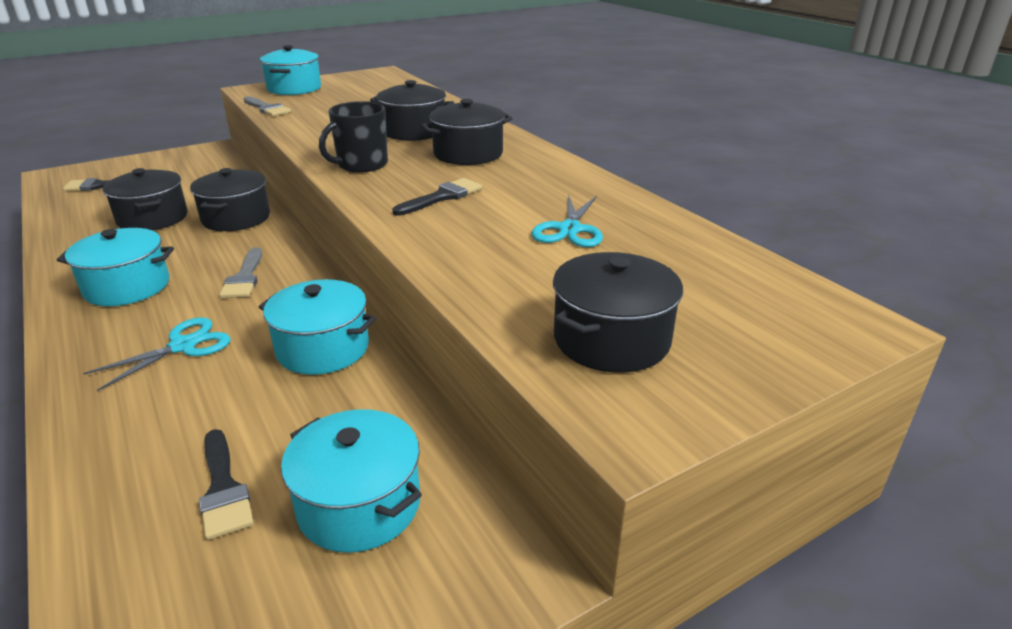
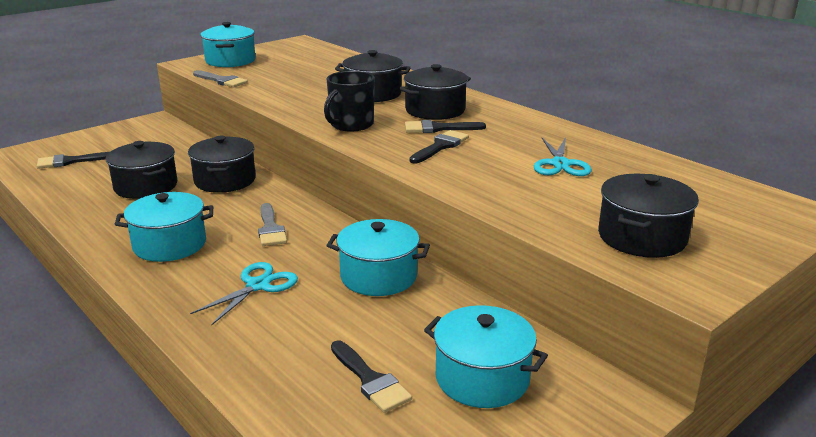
camera: 10 degrees left, 5 degrees down
none -> black brush [405,120,486,133]

